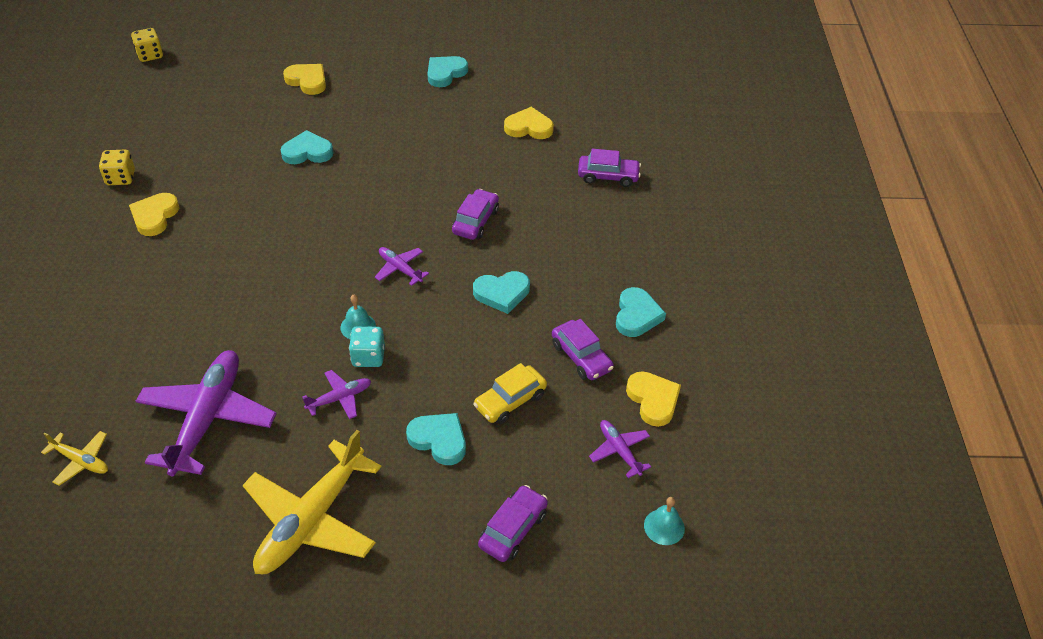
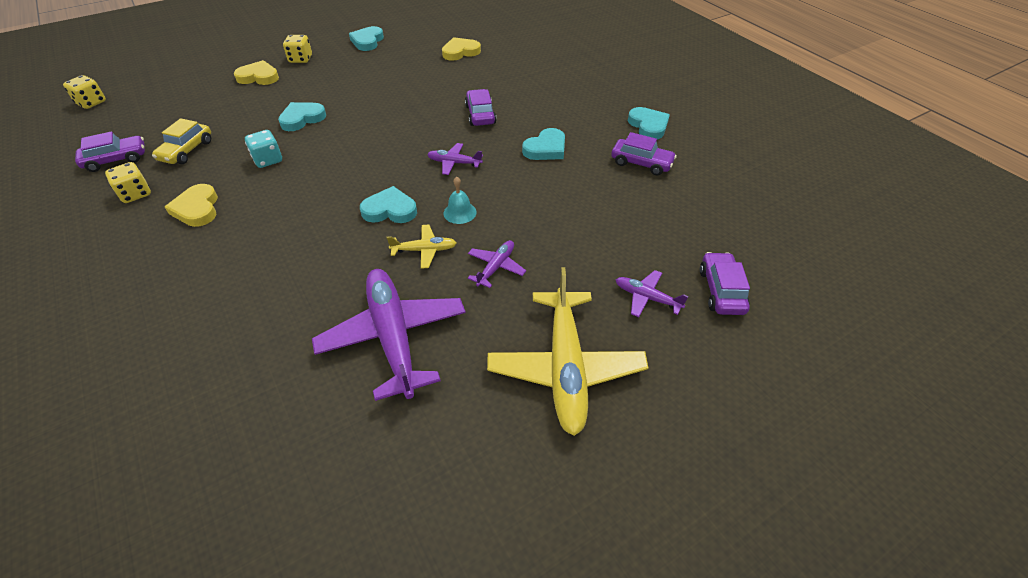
camera: 30 degrees left, 0 degrees up
yellow plane [41,431,108,486] -> yellow plane moved to [387,225,456,269]
turquoise dice [349,326,385,367] -> turquoise dice moved to [245,130,282,168]
turquoise heart [406,413,466,465] -> turquoise heart moved to [360,186,417,223]
yellow car [473,363,547,424] -> yellow car moved to [152,118,211,164]
purple car [578,149,641,187] -> purple car moved to [75,131,145,172]
purple plane [589,420,651,478] -> purple plane moved to [616,270,689,317]
yellow heart [626,371,681,427] -> none
turquoise bell [644,497,685,545] -> none
none -> yellow dice [283,35,312,63]

